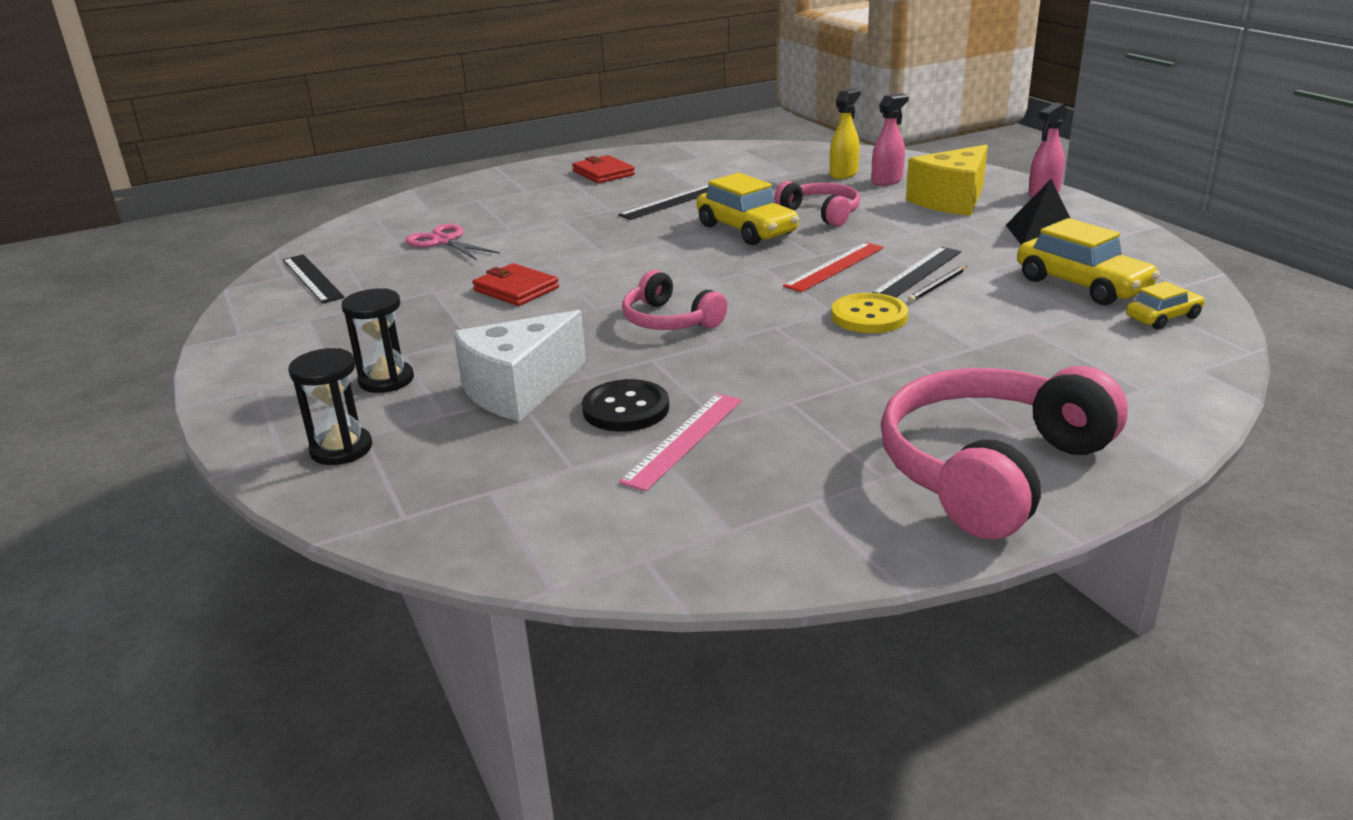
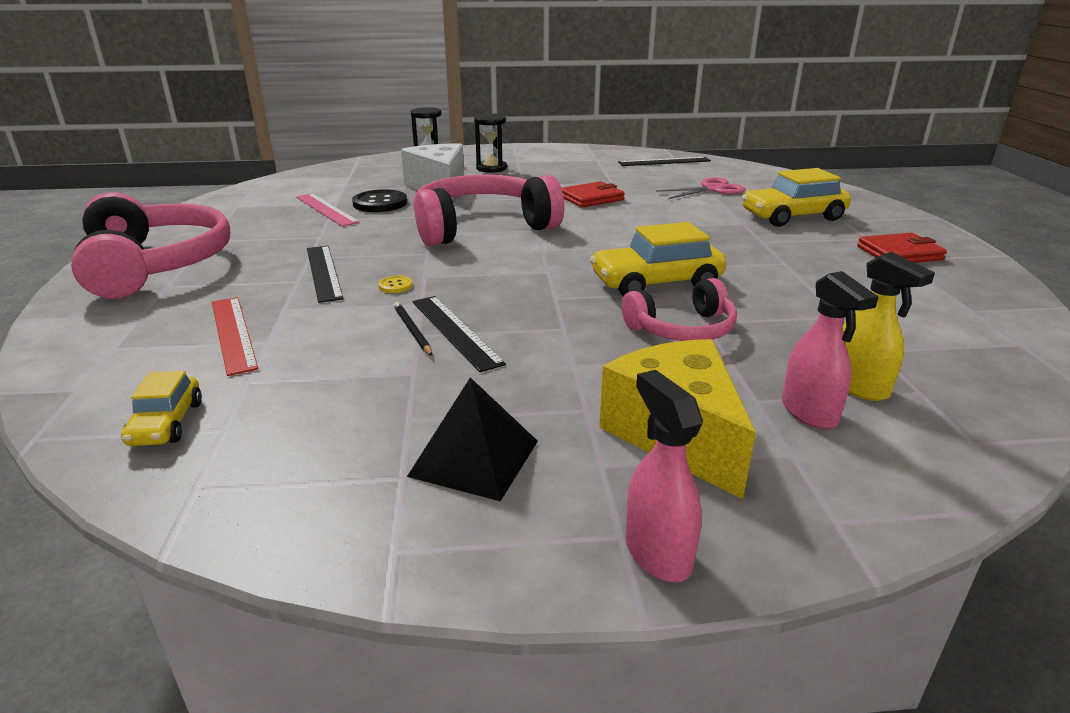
camera: 110 degrees right, 0 degrees up
black ruler [618,185,709,220] -> black ruler moved to [307,246,344,303]
pink headphones [622,270,727,330] -> pink headphones [413,175,564,246], size x1.81
red ruler [783,242,884,292] -> red ruler moved to [212,297,258,376]
yellow button [831,293,908,333] -> yellow button [378,276,413,293], size x0.47
yellow car [1017,218,1160,305] -> yellow car moved to [742,168,851,227]

